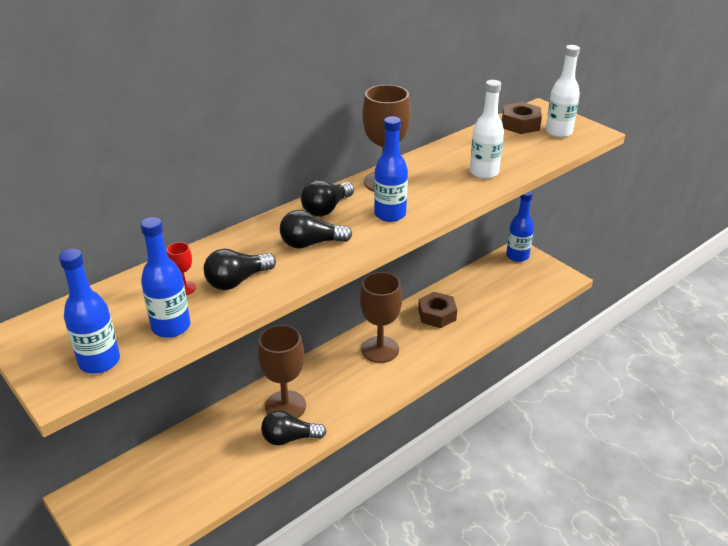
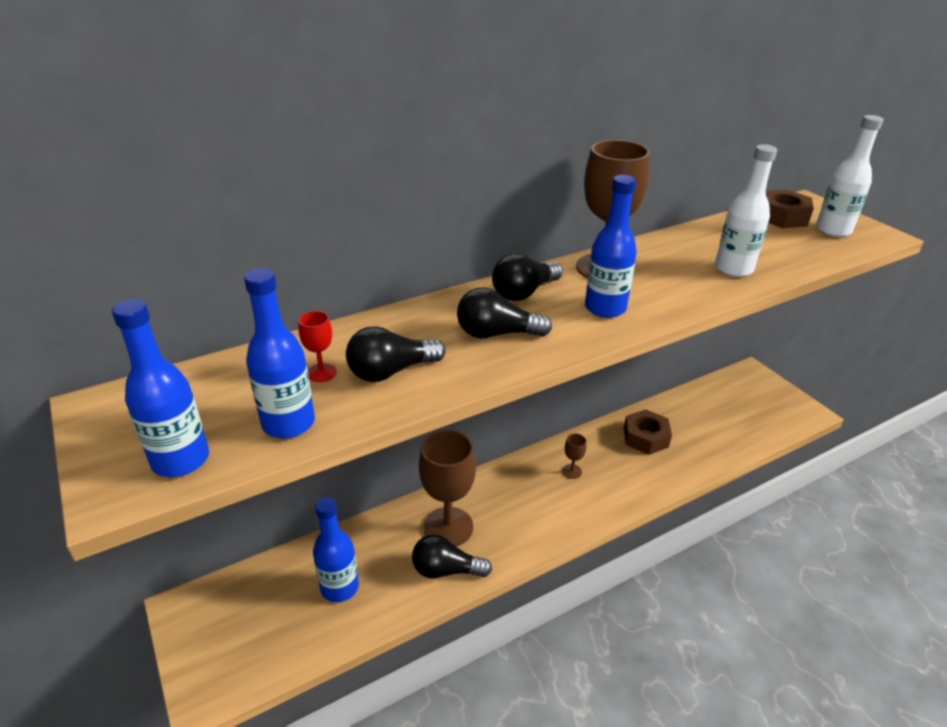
camera: 10 degrees right, 0 degrees up
brown goblet [360,272,402,363] -> brown goblet [562,433,586,479], size x0.43
blue bottle [506,191,534,262] -> blue bottle moved to [313,497,359,602]

